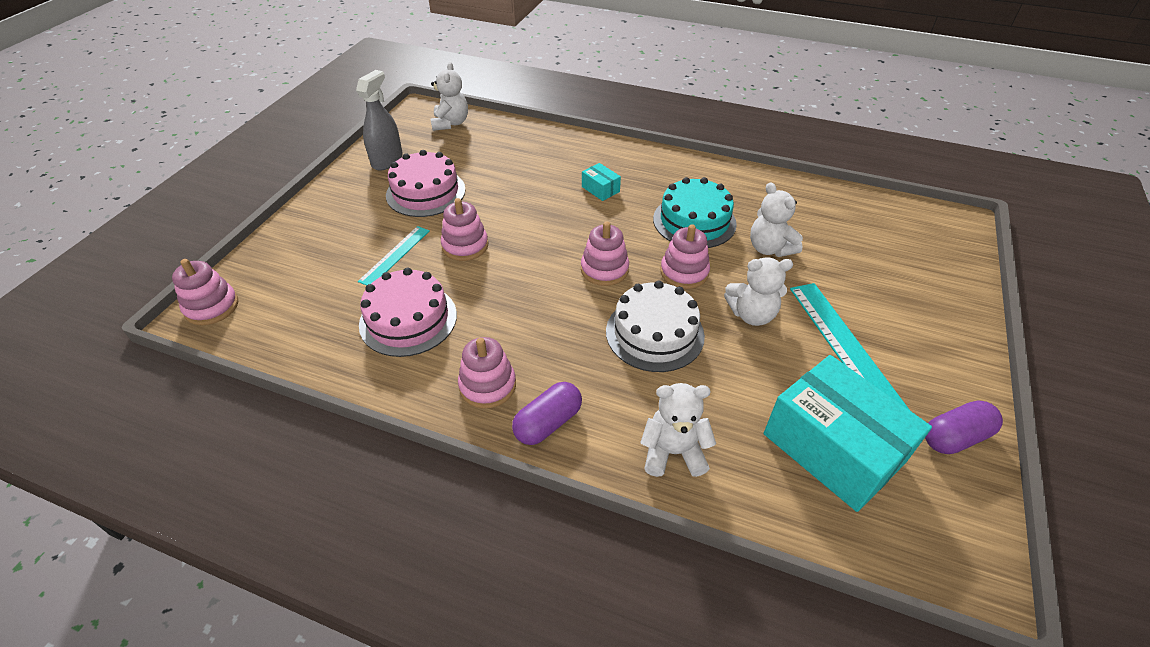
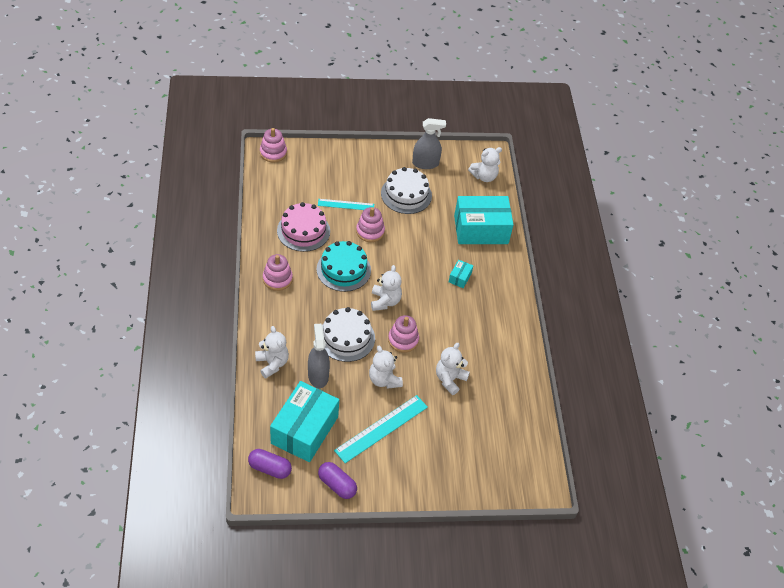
camera: 60 degrees right, 5 degrees up
pink cake [386,150,466,217] -> white cake [381,167,432,214]
purple capsule [512,382,582,445] -> purple capsule moved to [248,449,292,479]
pink stacking toy [581,222,629,286] -> white teddy bear [371,265,402,311]
turquoise cake [653,177,737,248] -> turquoise cake moved to [316,241,371,292]
none -> grey spray bottle [308,324,330,388]
none -> turquoise box [454,196,514,244]

